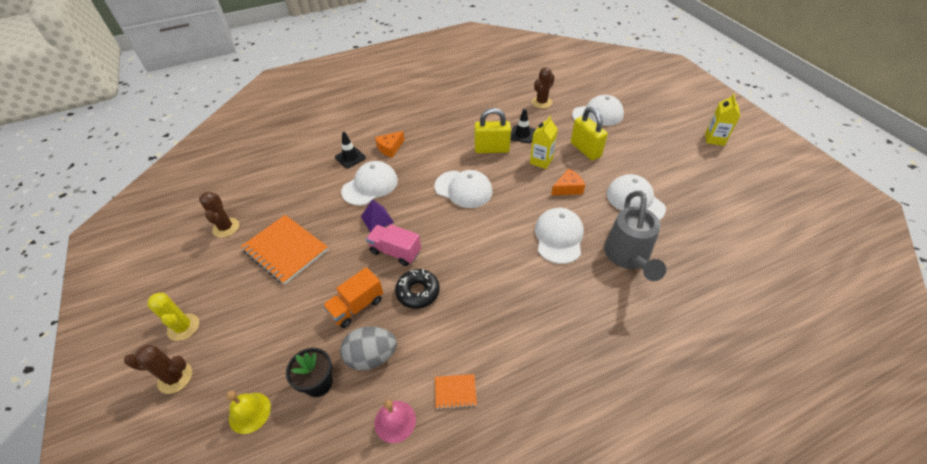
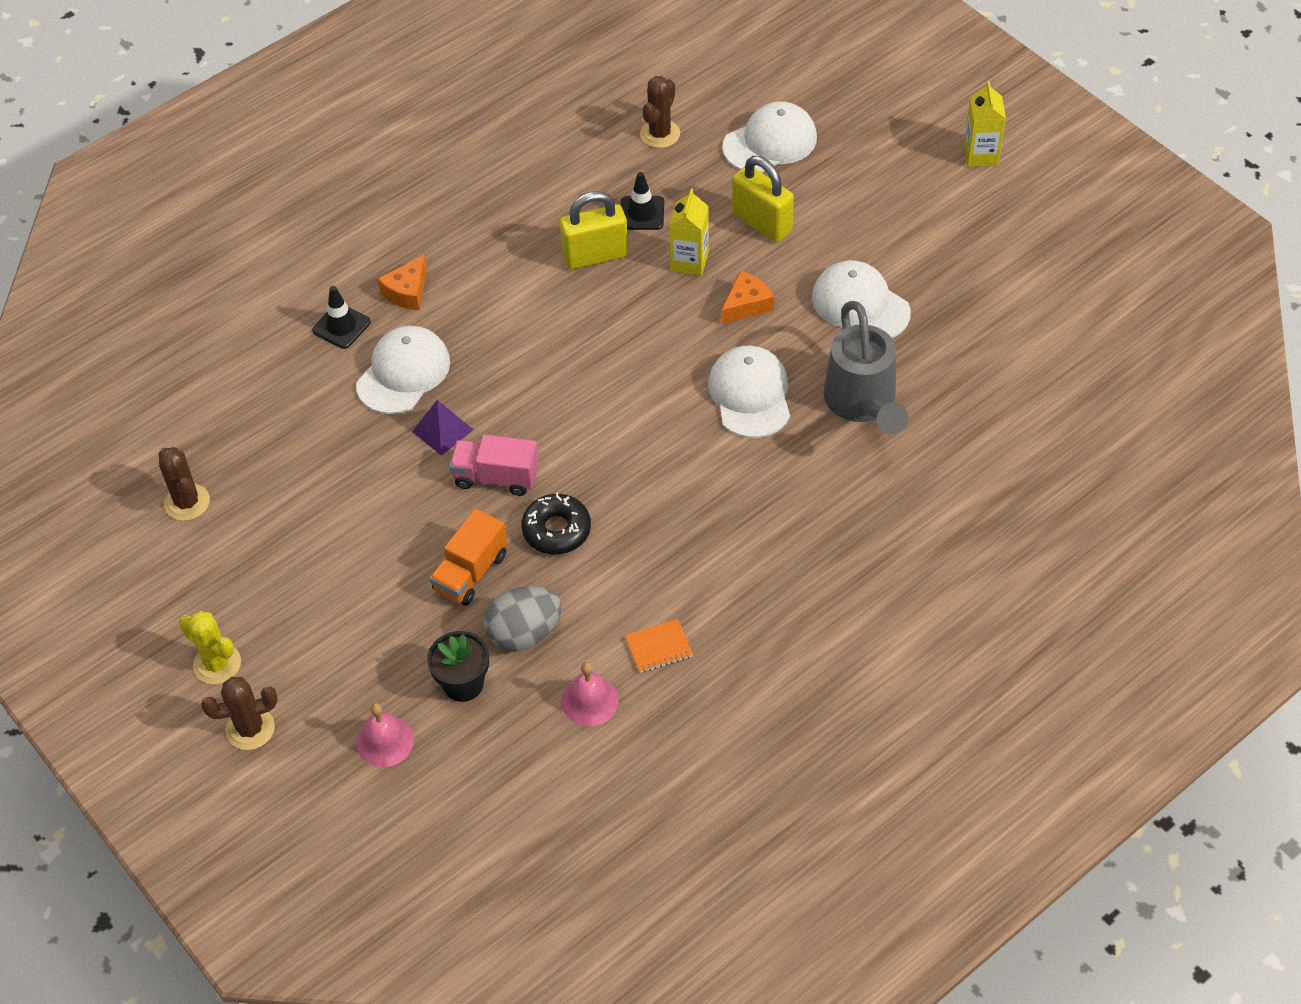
camera: 15 degrees left, 5 degrees up
yellow bell [226,391,271,434] -> pink bell [356,703,414,767]
orange notebook [241,215,328,285] -> none
white cap [434,170,493,208] -> none

